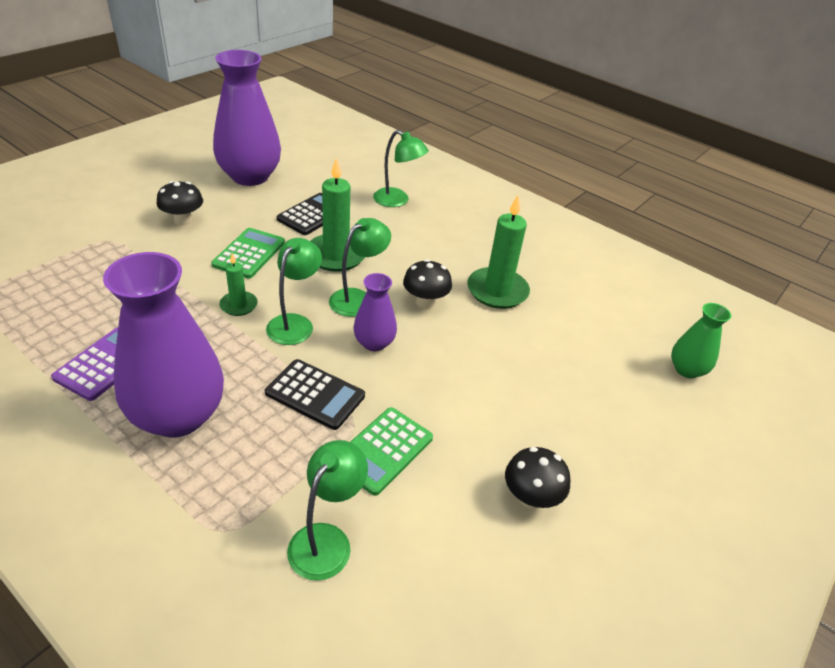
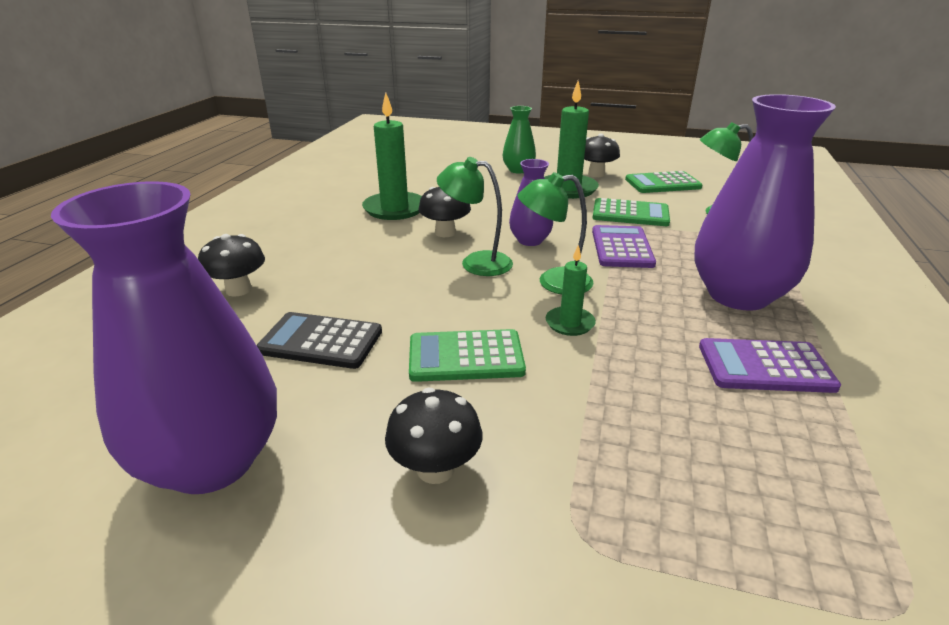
camera: 110 degrees left, 10 degrees down
black calculator [265,359,365,430] -> purple calculator [592,225,656,268]
green candle [310,158,365,272] -> green candle moved to [544,81,599,199]
green lamp [373,130,429,207] -> black mushroom [198,234,265,297]
green vase [671,303,732,378] -> green vase moved to [503,106,536,173]
none -> green calculator [625,171,703,193]

